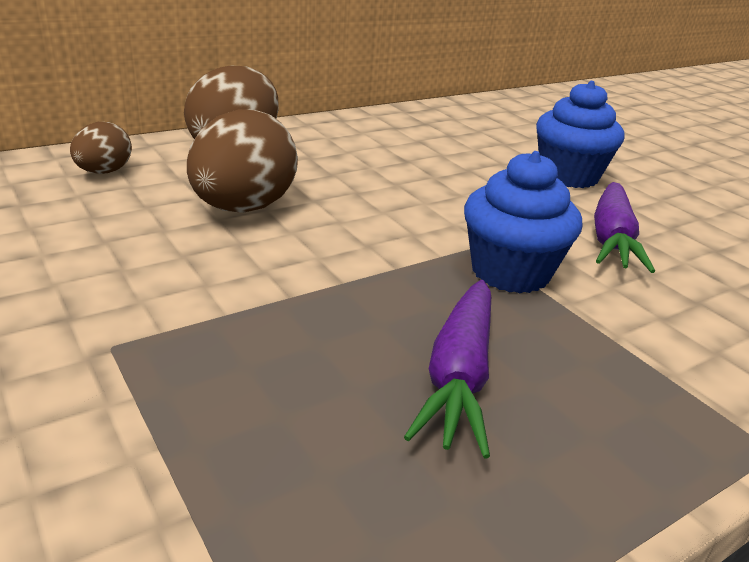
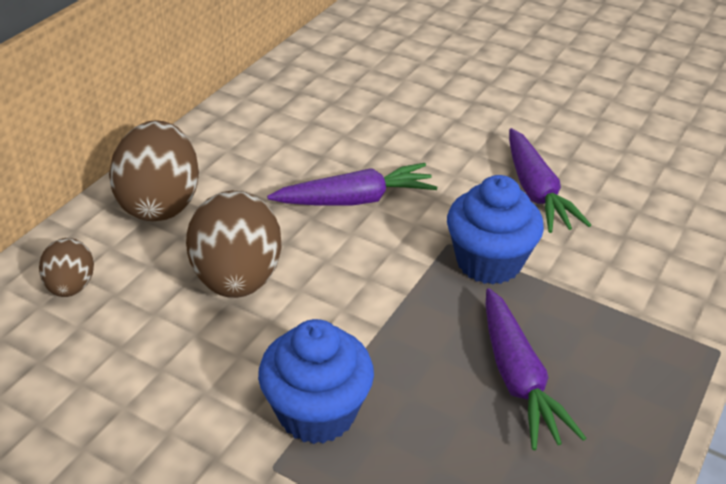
camera: 25 degrees left, 10 degrees up
blue cupcake [536,81,624,188] -> blue cupcake moved to [258,319,374,444]
none -> purple carrot [267,163,437,206]

